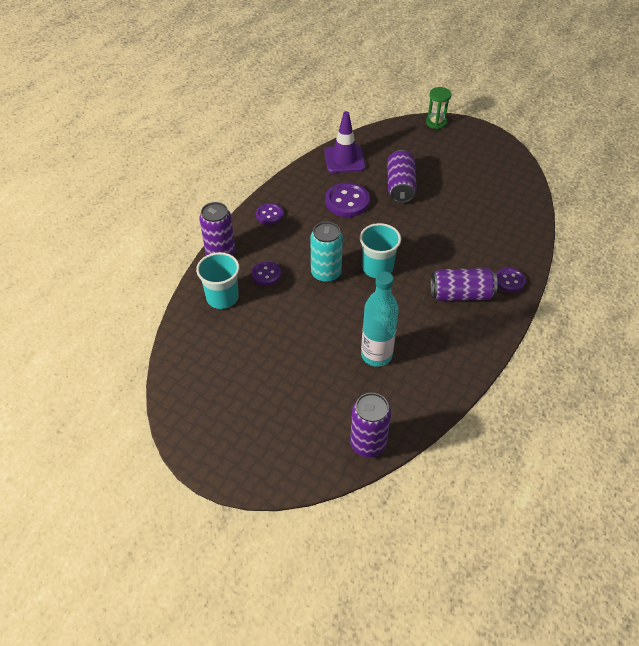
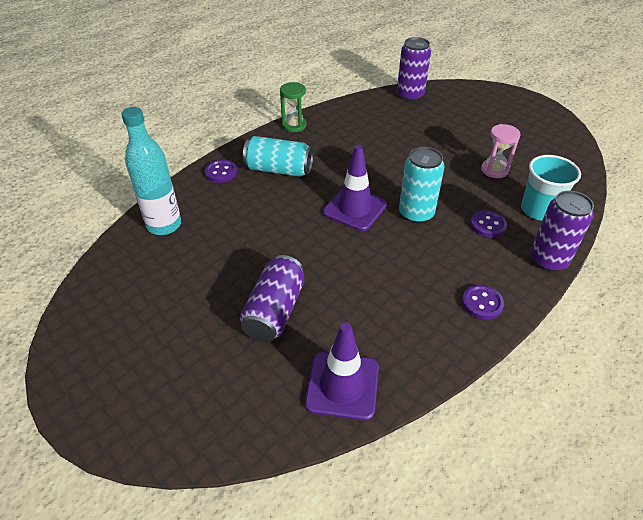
camera: 165 degrees left, 5 degrees down
purple button [325,182,370,217] -> none
turquoise cup [360,223,401,278] -> purple traffic cone [323,145,387,231]
turquoise bottle [361,271,399,367] -> turquoise bottle moved to [121,107,181,235]
green hourglass [426,87,452,129] -> green hourglass moved to [280,82,306,132]
purple can [431,268,498,301] -> turquoise can [243,136,313,177]
none -> pink hourglass [481,124,520,178]

